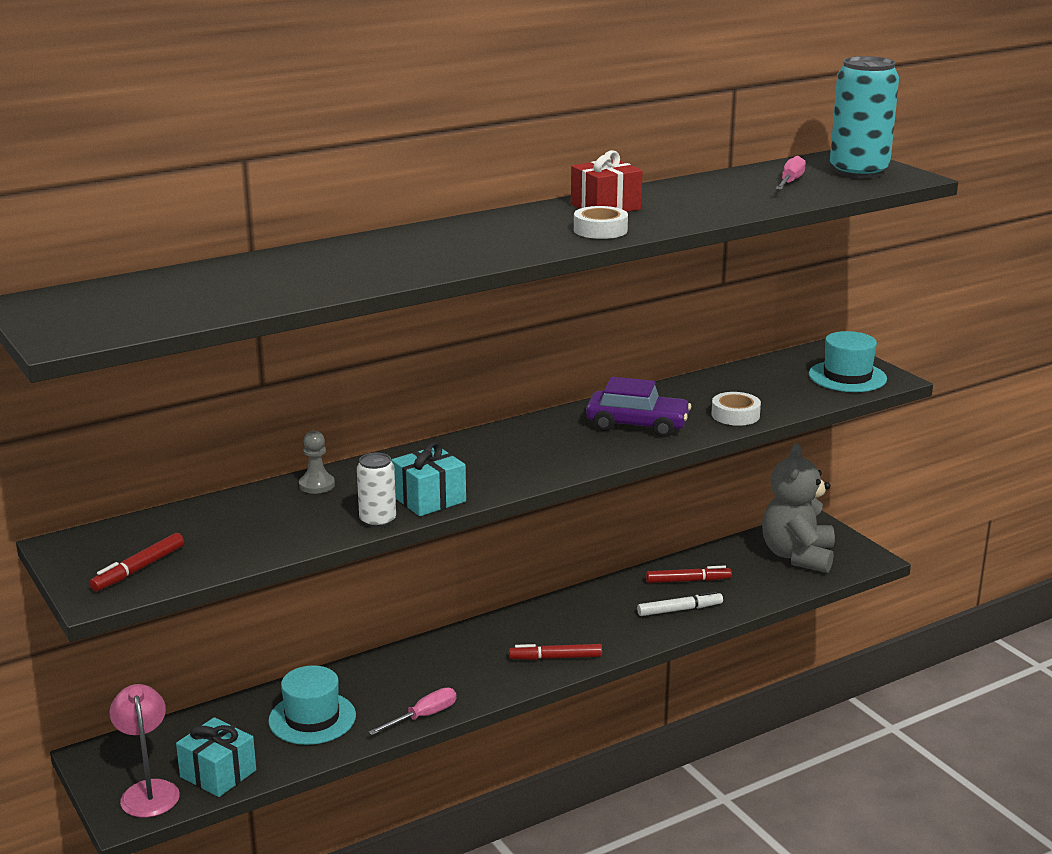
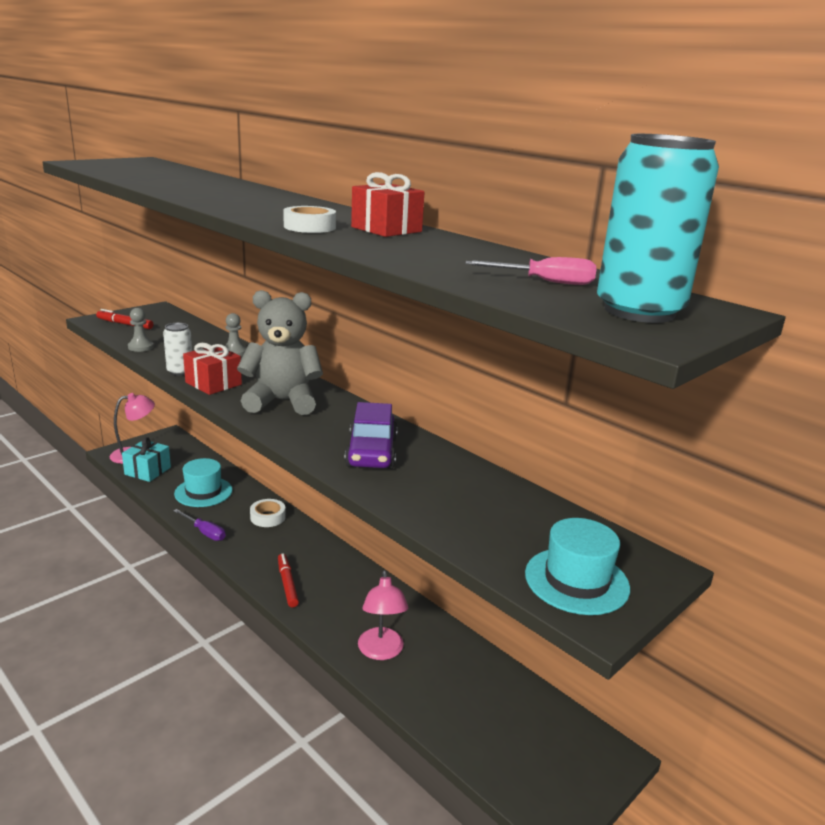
camera: 75 degrees right, 0 degrees up
pink screwdriver [369,687,456,735] -> purple screwdriver [173,509,226,541]
turquoise gift [391,442,466,516] -> red gift [183,343,242,395]
white marker [637,591,723,616] -> pink lamp [358,570,408,660]
red marker [646,566,732,583] -> none
white tape [711,392,761,426] -> white tape moved to [250,499,286,527]
grey teddy bear [762,443,835,573] -> grey teddy bear moved to [237,290,323,415]
none -> grey pawn [128,308,154,352]

